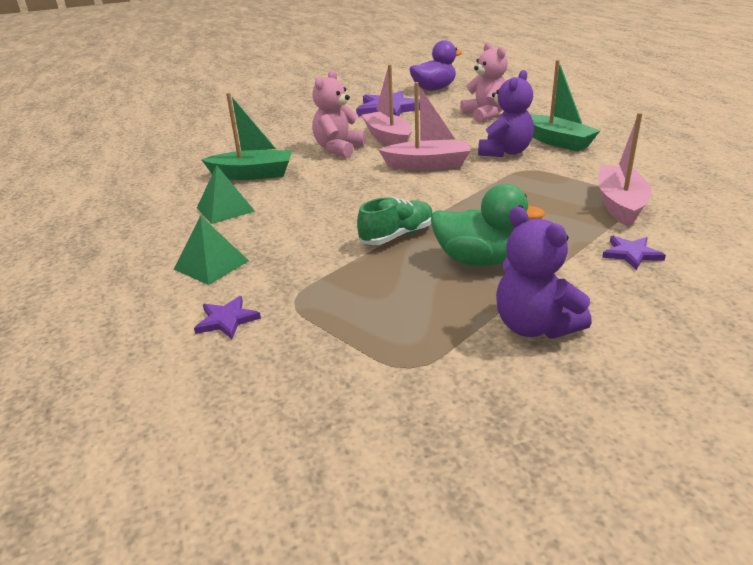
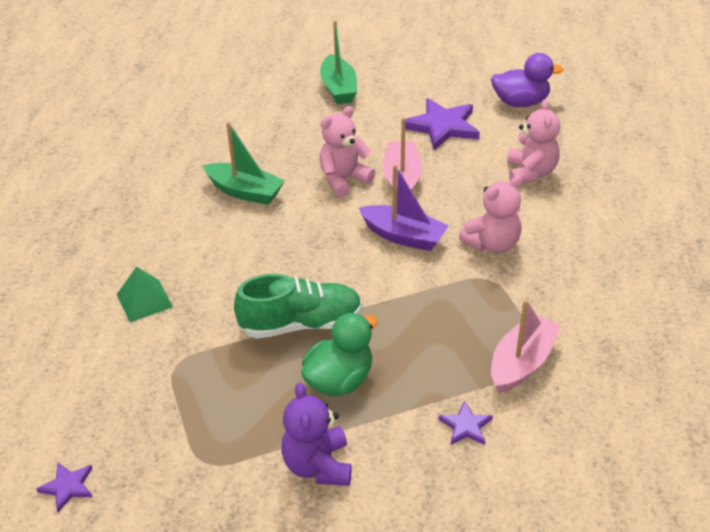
camera: 25 degrees right, 10 degrees up
purple star [194,296,261,339] -> purple star moved to [36,463,93,512]
green pyramid [197,165,255,224] -> none
green shoe [357,197,433,245] -> green shoe [234,274,362,339], size x1.53
pink boat [378,82,471,170] -> purple boat [359,164,449,251]
green duck [431,184,546,266] -> green duck turned 90 degrees counterclockwise [301,312,378,396]
purple teddy bear [478,70,534,157] -> pink teddy bear [459,176,522,253]
green boat [531,60,600,152] -> green boat moved to [320,20,357,104]

